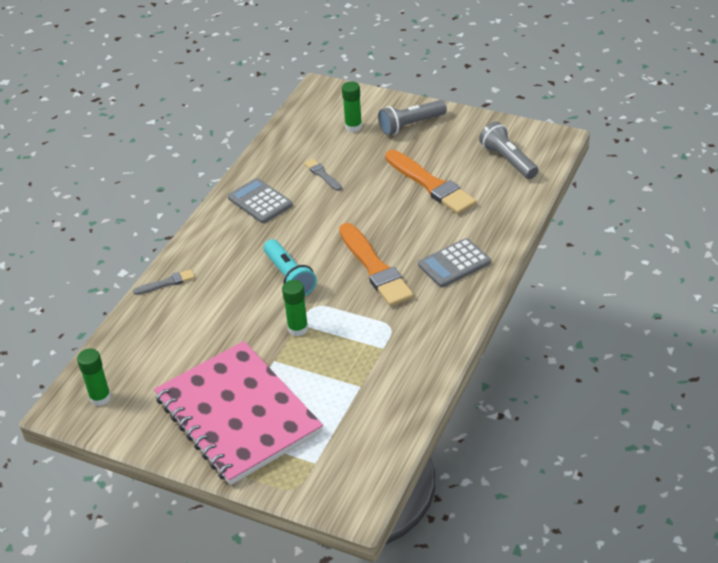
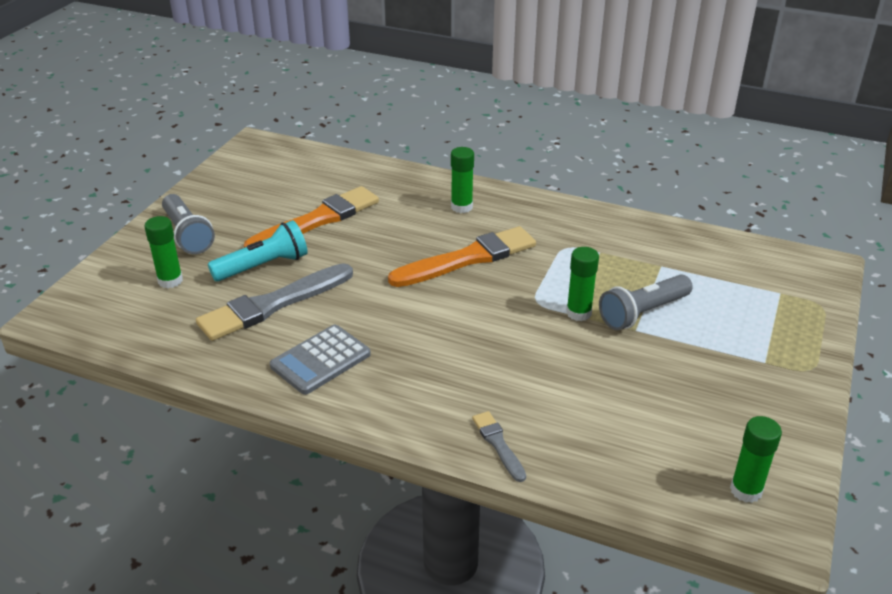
camera: 95 degrees left, 5 degrees down
pink notebook [154,341,323,485] -> none
turquoise flashlight [263,239,317,296] -> turquoise flashlight moved to [208,220,308,282]
grey brush [304,159,342,191] -> grey brush [196,263,353,341], size x2.09
grey calculator [418,238,491,287] -> green glue stick [451,147,474,213]
grey flashlight [479,122,538,179] -> grey flashlight moved to [599,274,693,330]

